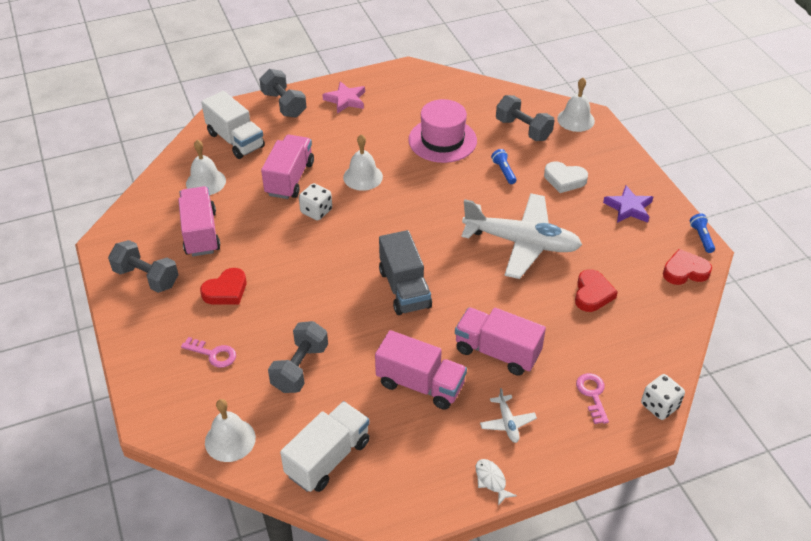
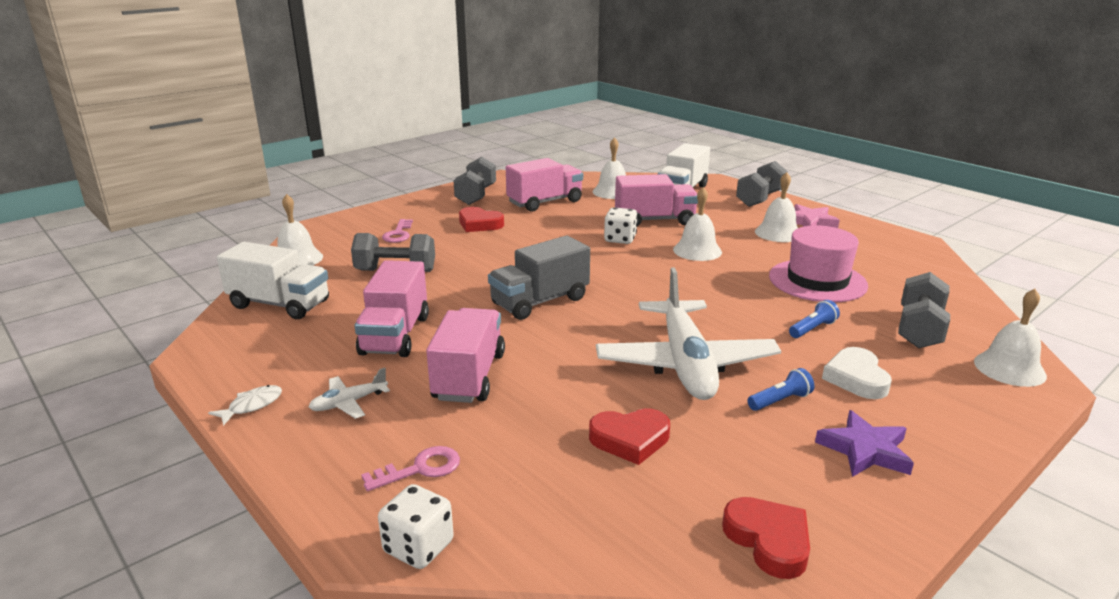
camera: 70 degrees right, 20 degrees down
blue flashlight [690,213,715,253] -> blue flashlight moved to [747,368,814,411]
none -> white bell [755,172,798,242]

